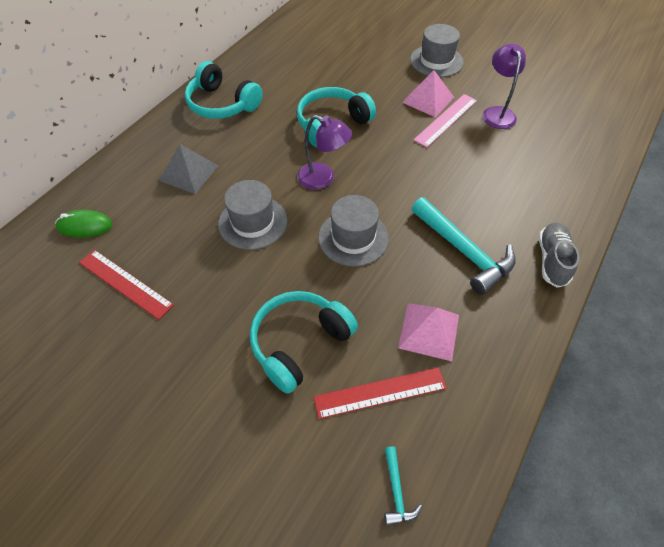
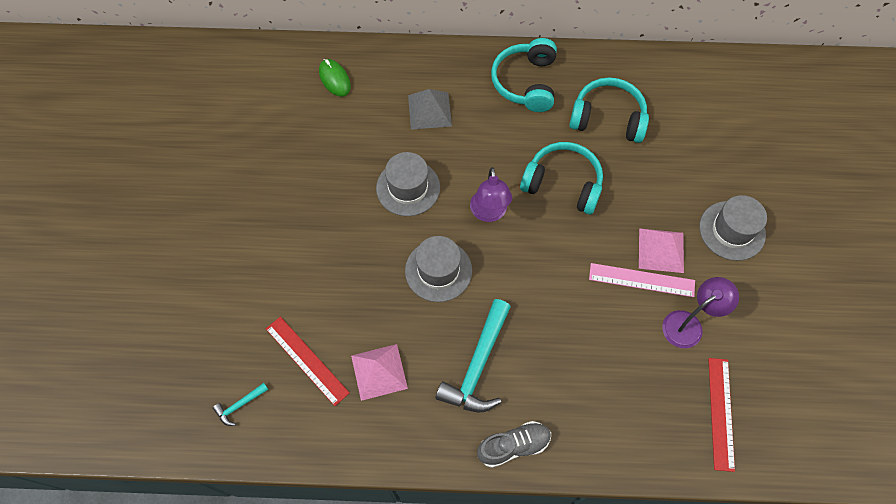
camera: 60 degrees right, 10 degrees up
red ruler [79,250,174,320] -> red ruler moved to [708,358,735,472]
turquoise headphones [250,291,358,394] -> turquoise headphones moved to [569,78,649,143]

